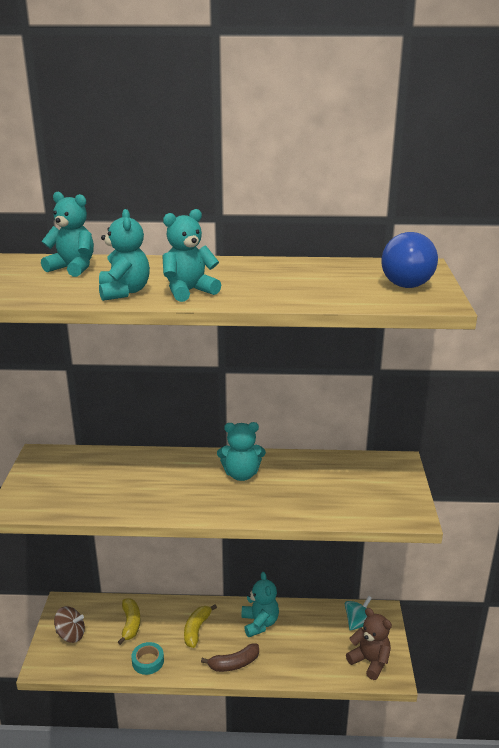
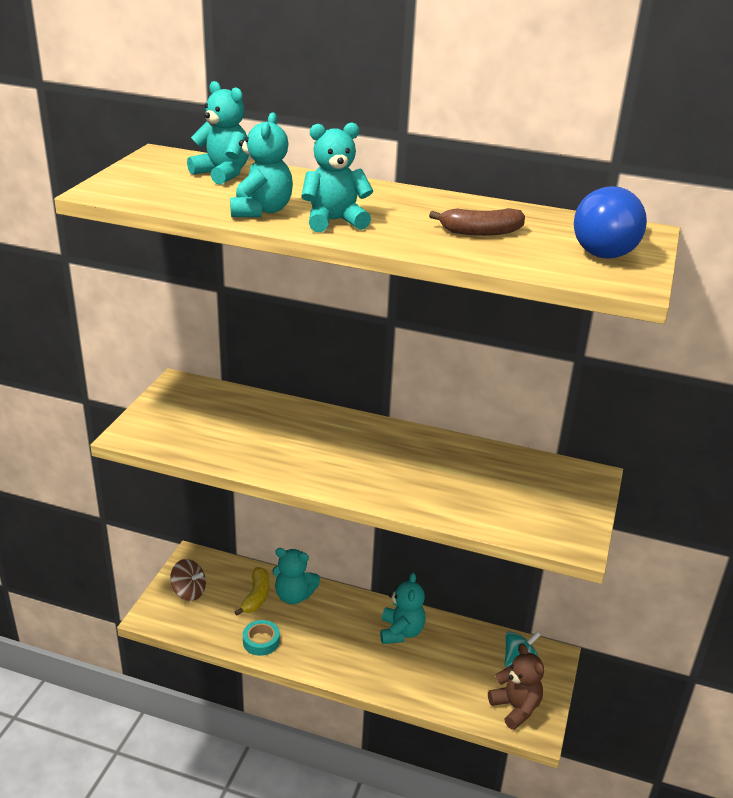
camera: 15 degrees right, 5 degrees up
yellow banana [184,604,217,648] -> none
brown banana [201,643,259,672] -> brown banana moved to [429,208,525,236]
turquoise teddy bear [217,422,266,481] -> turquoise teddy bear moved to [272,548,320,604]

